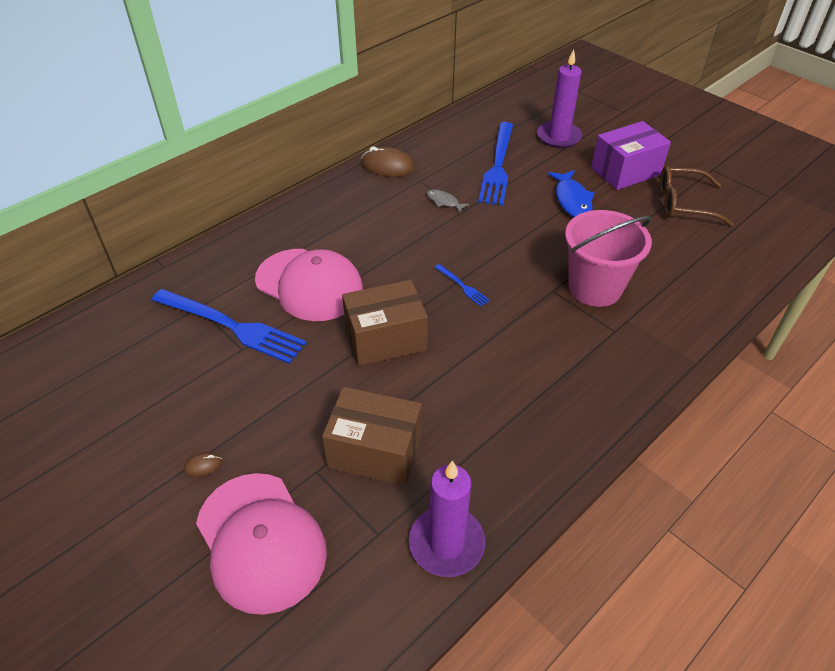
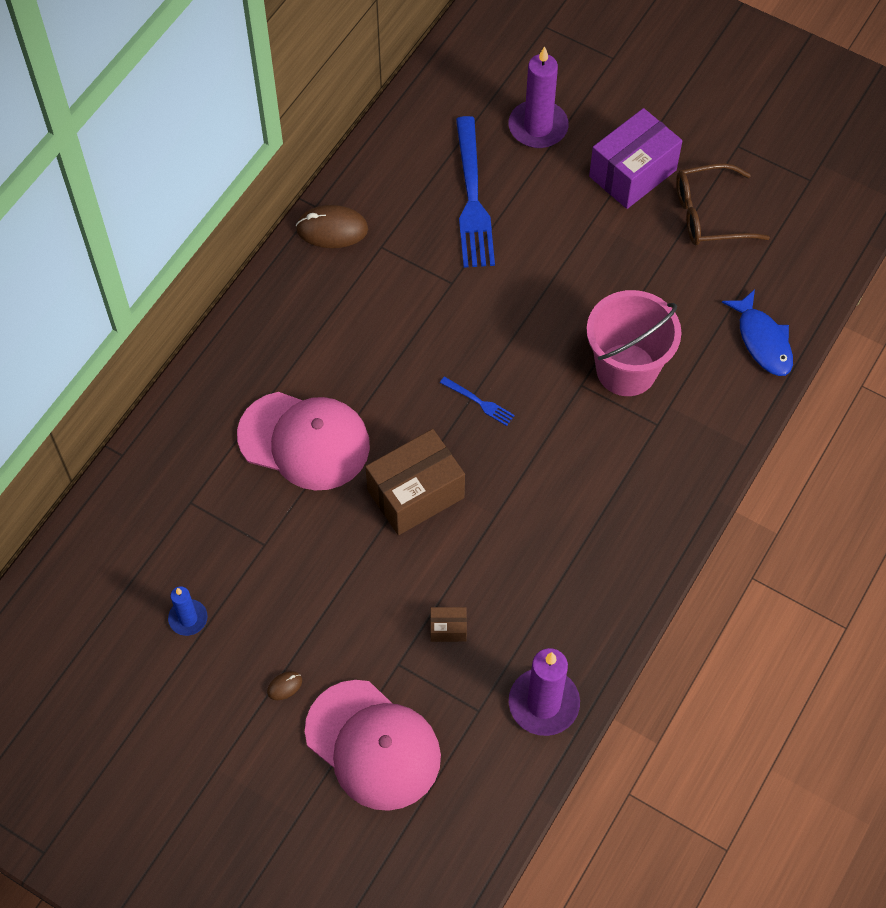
camera: 15 degrees left, 15 degrees up
blue fork [152,289,306,364] -> none
brown box [322,387,422,486] -> brown box [430,607,467,642], size x0.44
grey fish [427,189,470,213] -> none
blue fish [548,170,595,217] -> blue fish moved to [722,289,793,376]
none -> blue candle [168,586,208,636]

